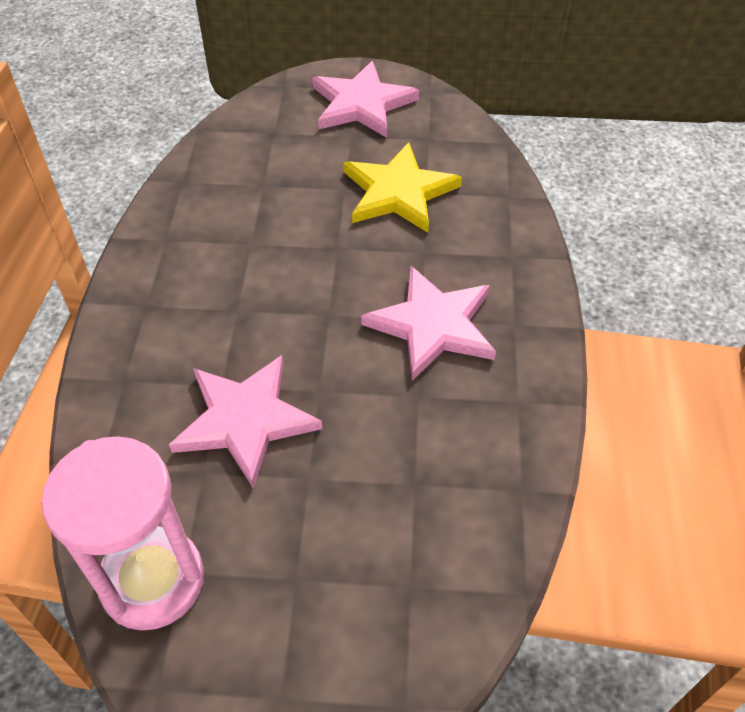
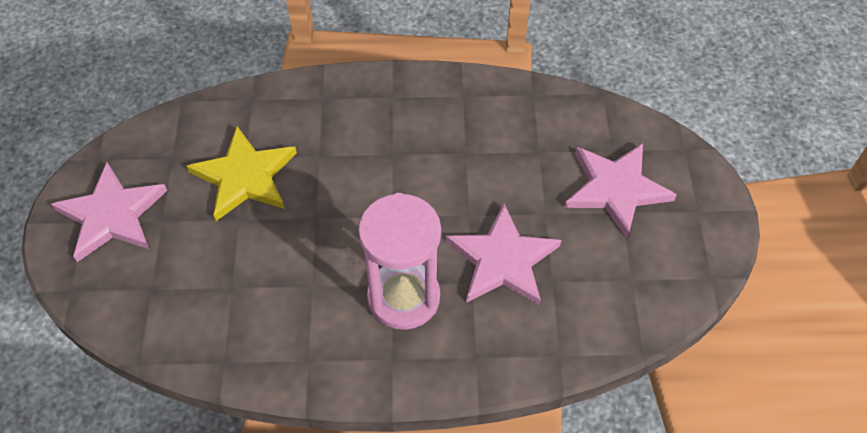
camera: 95 degrees left, 5 degrees up
pink hourglass [41,436,204,631] -> pink hourglass moved to [358,193,441,330]
pink star [361,266,496,381] -> pink star moved to [565,143,677,238]

